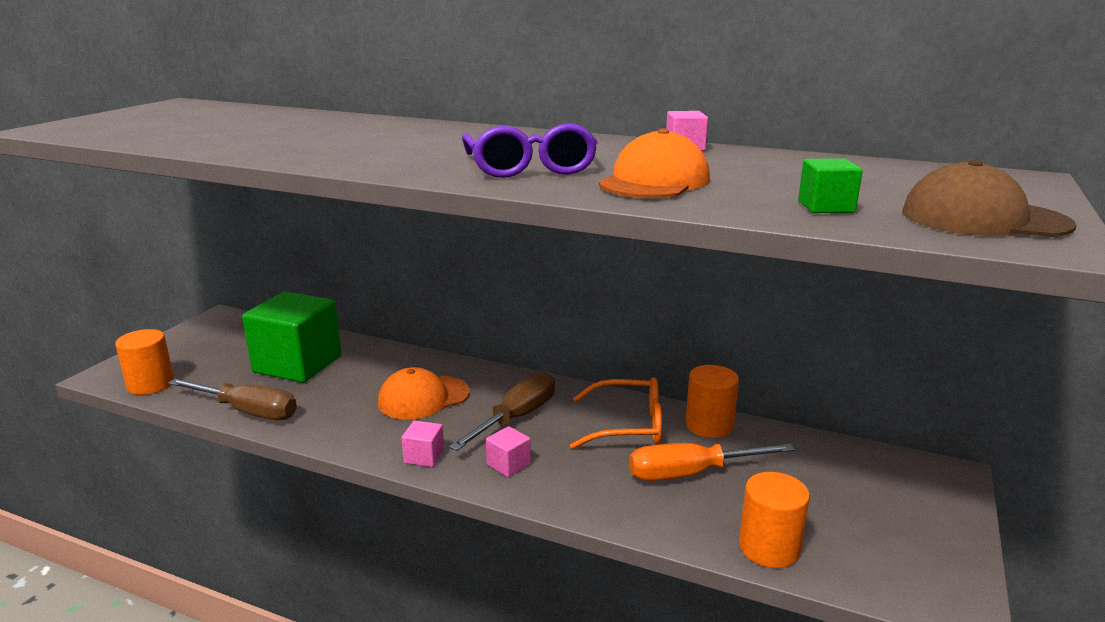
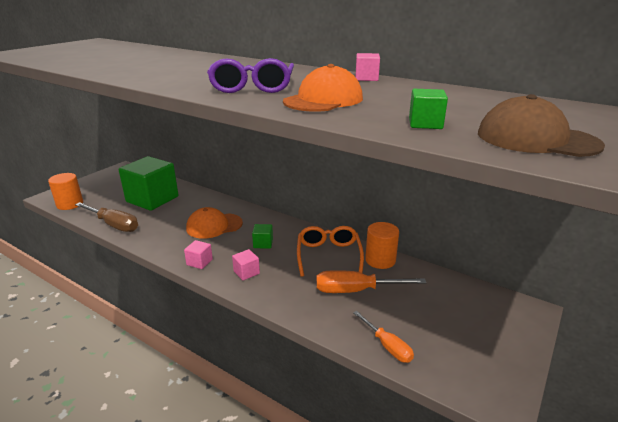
camera: 10 degrees right, 5 degrees up
brown screwdriver [449,372,555,451] -> green cube [252,224,273,249]
orange glasses [570,377,662,449] -> orange glasses turned 105 degrees counterclockwise [297,226,364,277]
orange cylinder [739,472,810,568] -> orange screwdriver [353,311,414,363]

